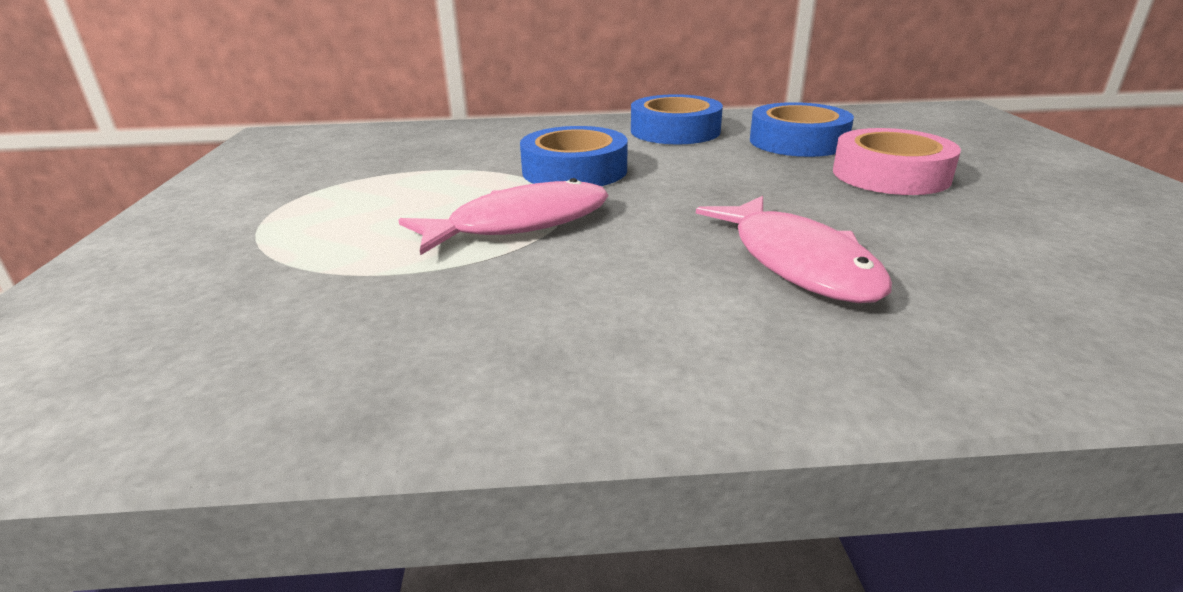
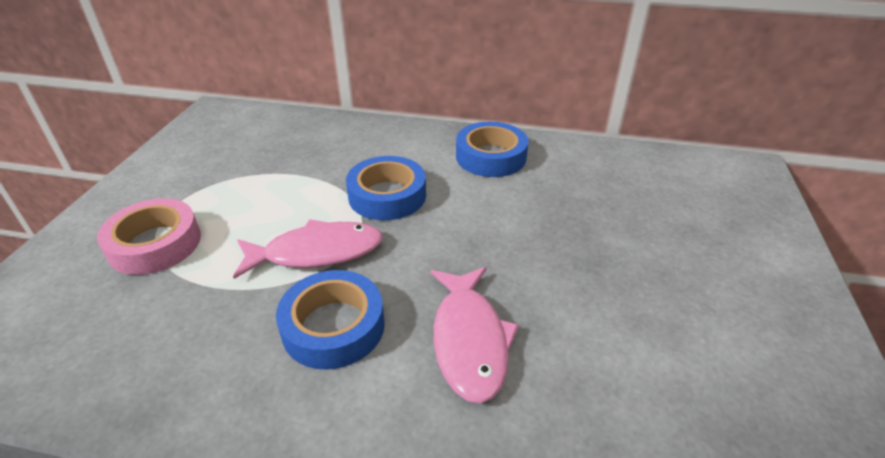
camera: 15 degrees right, 10 degrees up
blue tape [750,102,854,157] -> blue tape moved to [276,270,385,369]
pink tape [833,128,961,195] -> pink tape moved to [97,198,201,275]

